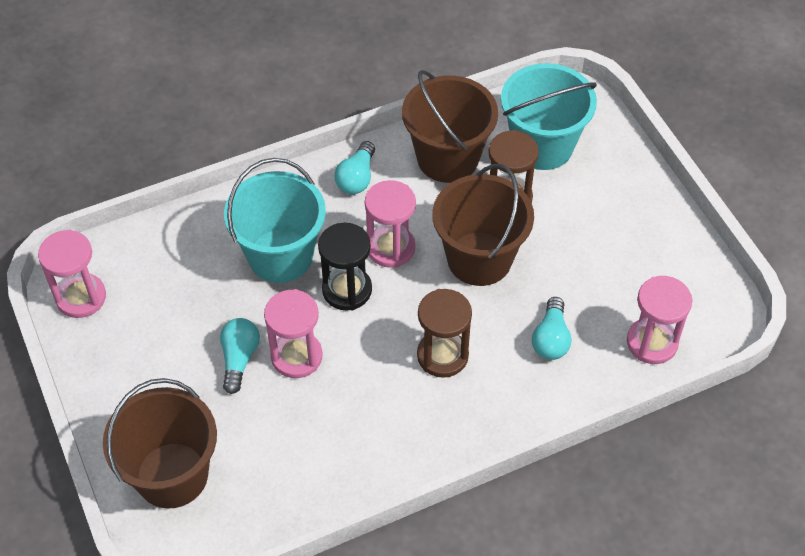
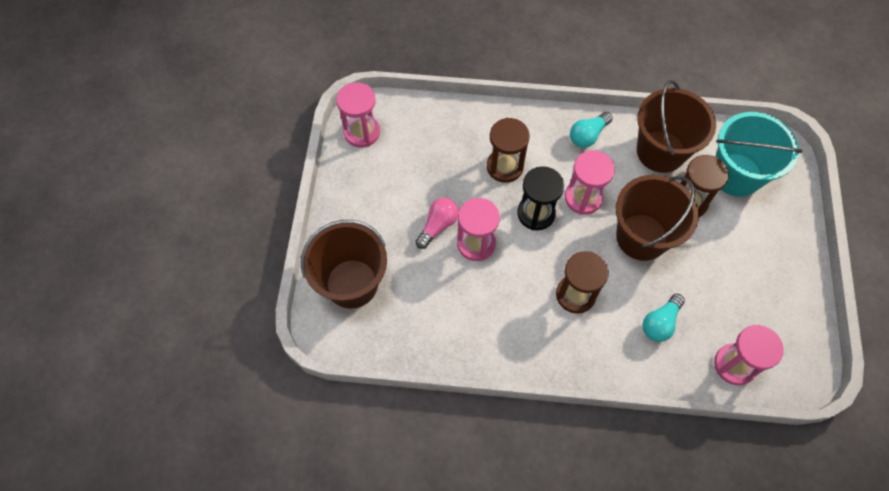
camera: 30 degrees right, 10 degrees up
turquoise light bulb [220,318,260,394] -> pink light bulb [415,198,459,249]
turquoise bucket [224,158,326,283] -> brown hourglass [487,118,530,183]

